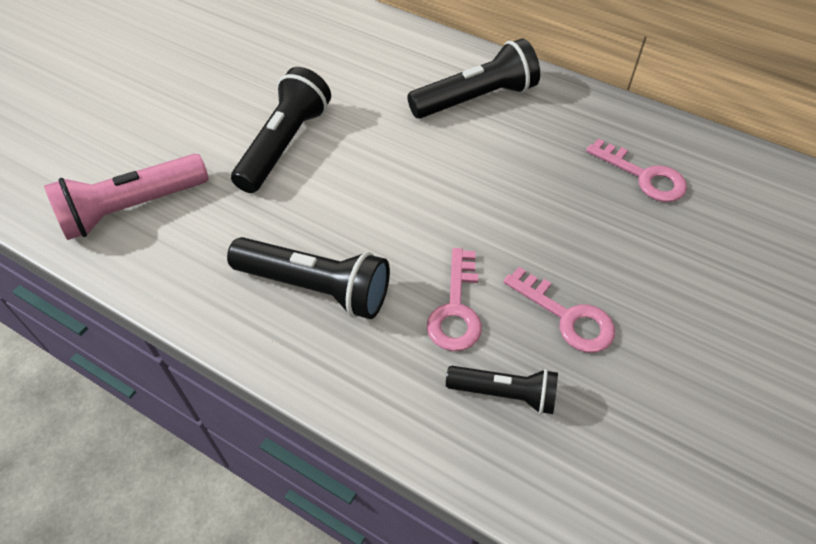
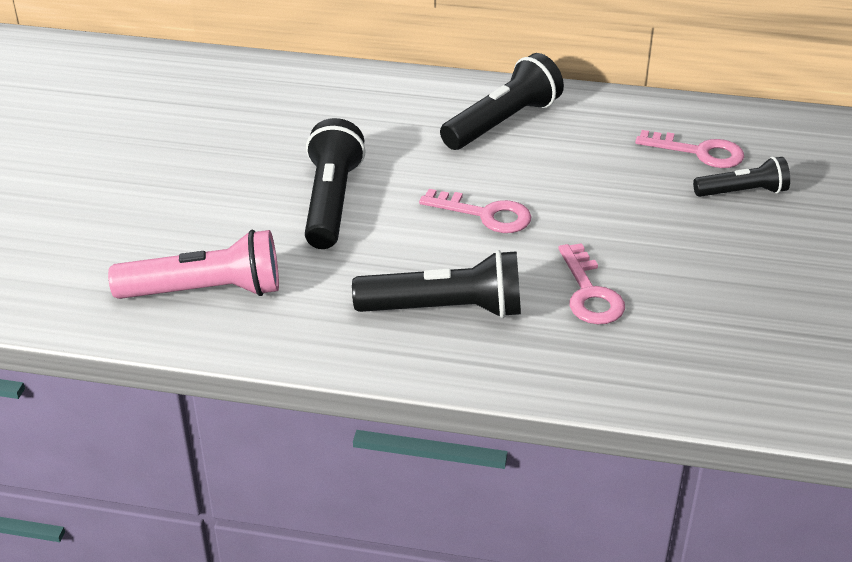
camera: 20 degrees left, 15 degrees down
pink flashlight [44,154,209,240] -> pink flashlight turned 135 degrees counterclockwise [108,230,279,299]
black flashlight [446,366,558,414] -> black flashlight moved to [693,157,790,197]
pink key [503,267,615,353] -> pink key moved to [419,189,532,233]

